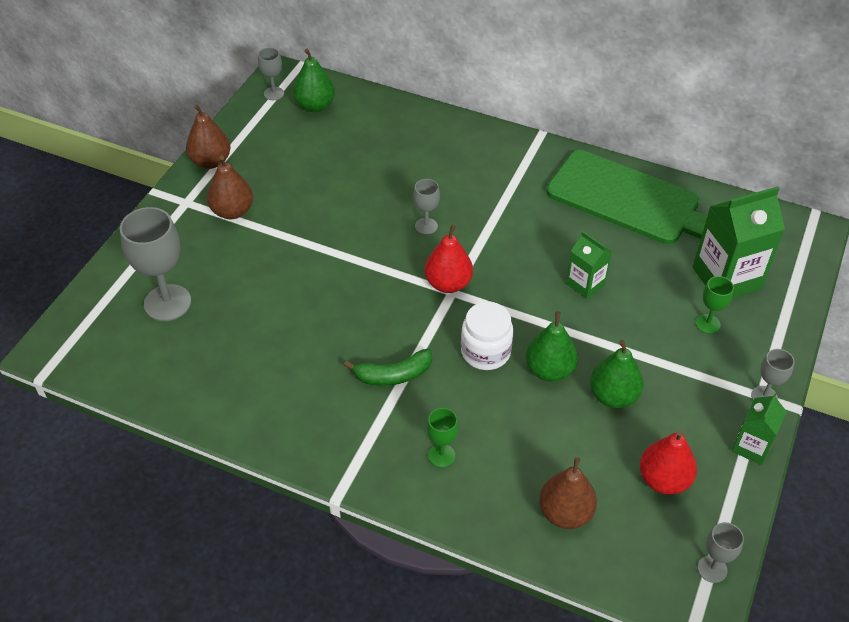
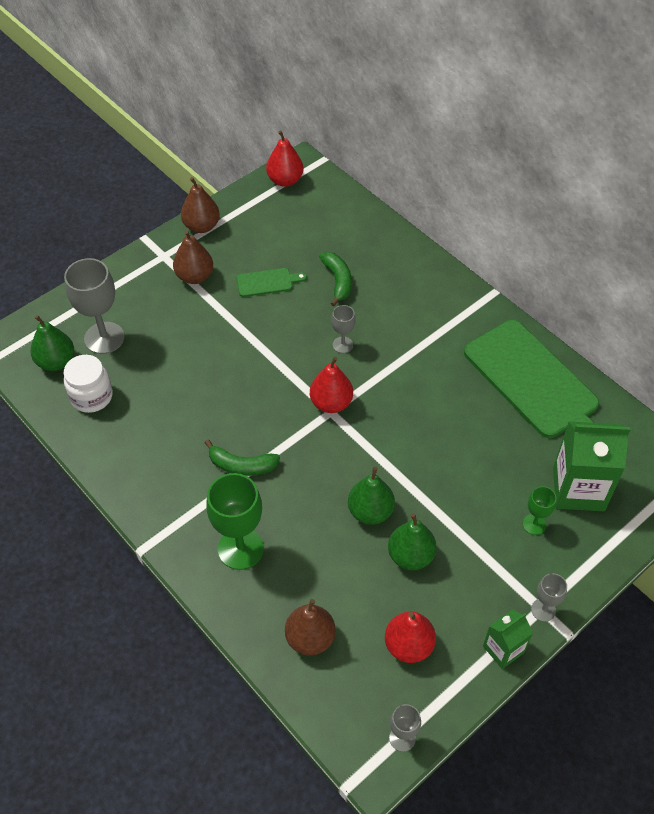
camera: 25 degrees right, 5 degrees up
grey goblet [258,48,284,100] -> red pear [266,130,304,187]
green pear [293,49,335,112] -> green pear moved to [30,315,74,371]
green goblet [427,408,459,468] -> green goblet [206,473,264,570], size x1.93
white jar [461,302,514,370] -> white jar moved to [64,355,113,413]
green carton [566,231,612,299] -> none
none -> green cutting board [237,268,307,297]
none -> green banana [319,252,352,306]

